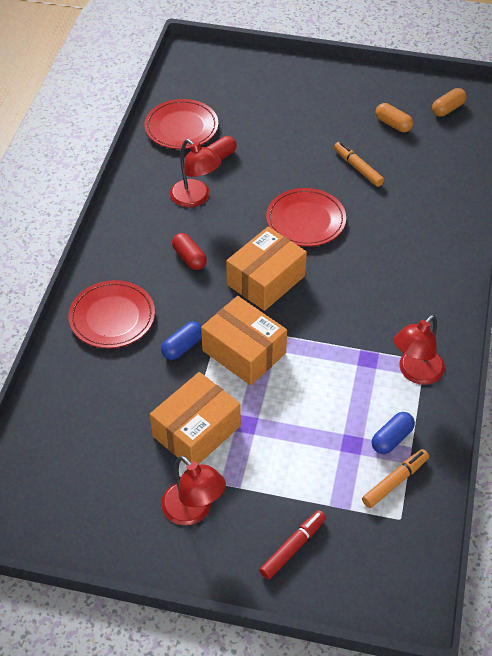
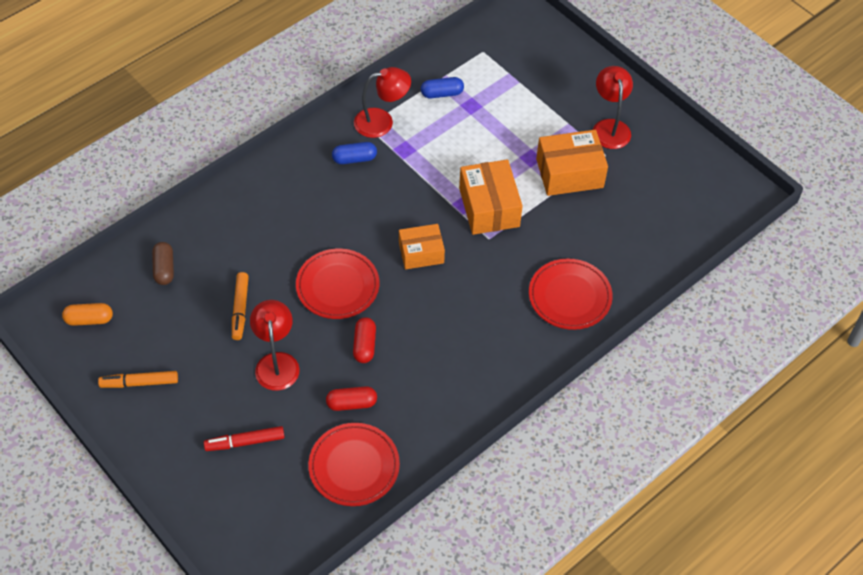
camera: 145 degrees left, 5 degrees up
blue capsule [161,321,202,360] -> blue capsule moved to [332,142,377,164]
red lamp [170,139,221,207] -> red lamp moved to [250,300,300,391]
red capsule [172,233,207,270] -> red capsule moved to [353,317,376,363]
orange box [226,227,307,311] -> orange box [399,224,445,269], size x0.66
red marker [259,510,326,579] -> red marker moved to [204,426,285,451]
orange marker [362,449,429,508] -> orange marker moved to [98,371,178,388]
orange capsule [375,103,413,132] -> none
none -> brown capsule [152,242,174,285]

